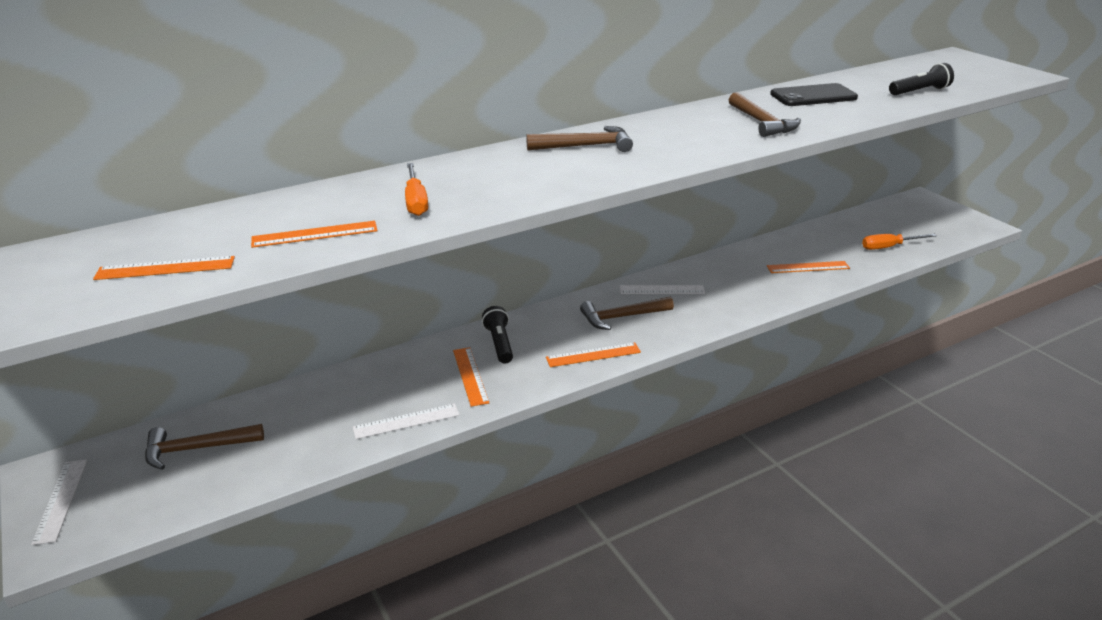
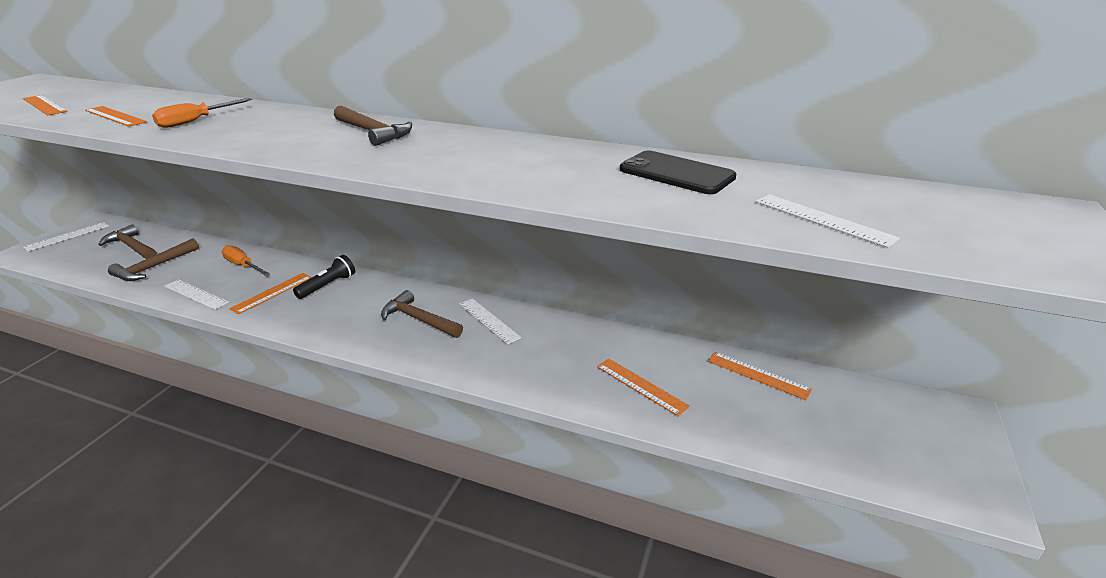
camera: 50 degrees right, 0 degrees up
orange ruler [546,343,641,367] -> orange ruler moved to [708,352,812,400]
brown hammer [729,92,801,137] -> brown hammer moved to [108,238,199,281]
orange screwdriver [862,234,937,250] -> orange screwdriver moved to [222,245,270,276]
black flashlight [889,63,954,95] -> white ruler [756,194,900,248]

